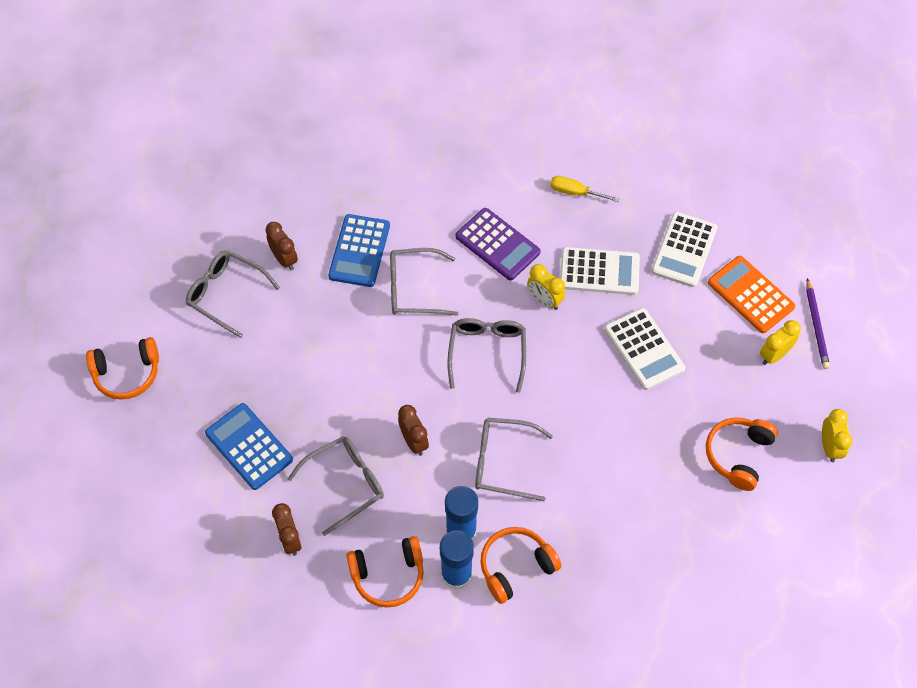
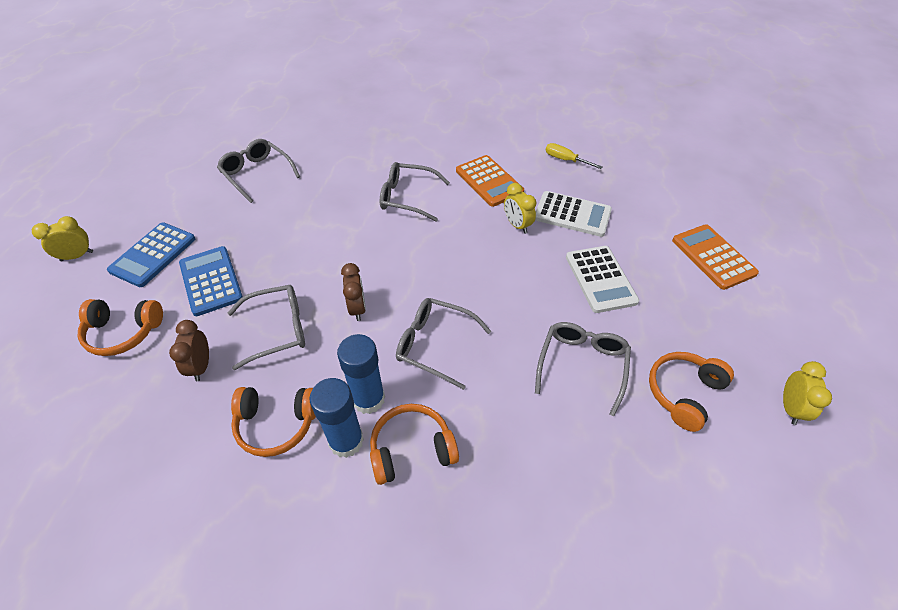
camera: 15 degrees right, 10 degrees down
orange headphones [86,337,159,400] -> orange headphones moved to [78,299,163,356]
brown clock [265,222,298,271] -> none
blue calculator [328,214,390,287] -> blue calculator moved to [107,222,195,287]
grey glasses [447,318,526,393] -> grey glasses moved to [535,322,631,416]
purple calculator [455,208,541,280] -> orange calculator [456,155,524,207]
white calculator [651,212,717,287] -> none
yellow clock [760,320,801,365] -> yellow clock moved to [32,216,93,261]
purple pencil [806,278,830,369] -> none

